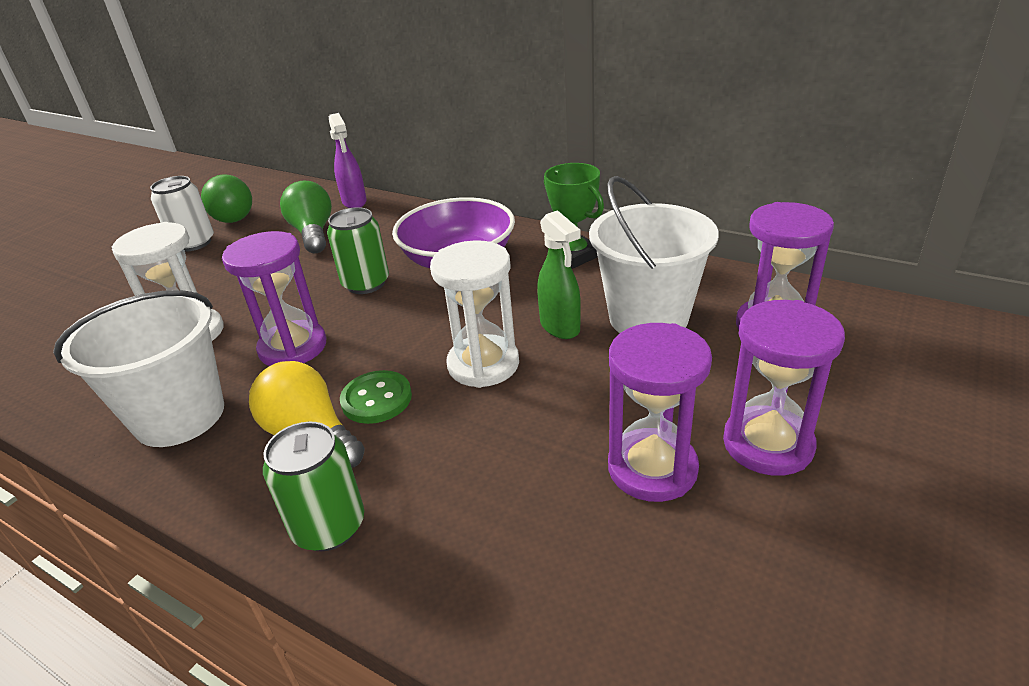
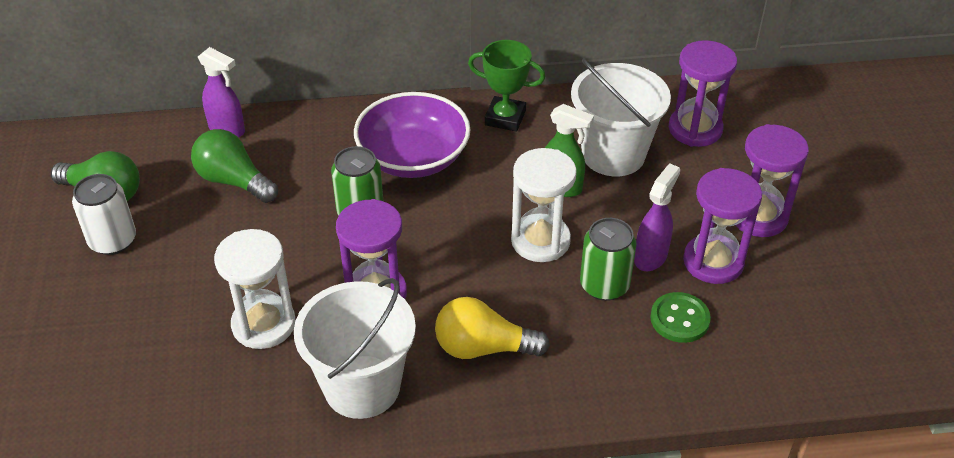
camera: 40 degrees left, 10 degrees up
green can [263,422,364,551] -> green can moved to [580,218,637,301]
green button [340,370,412,424] -> green button moved to [650,292,711,343]
none -> purple spray bottle [634,163,680,271]

